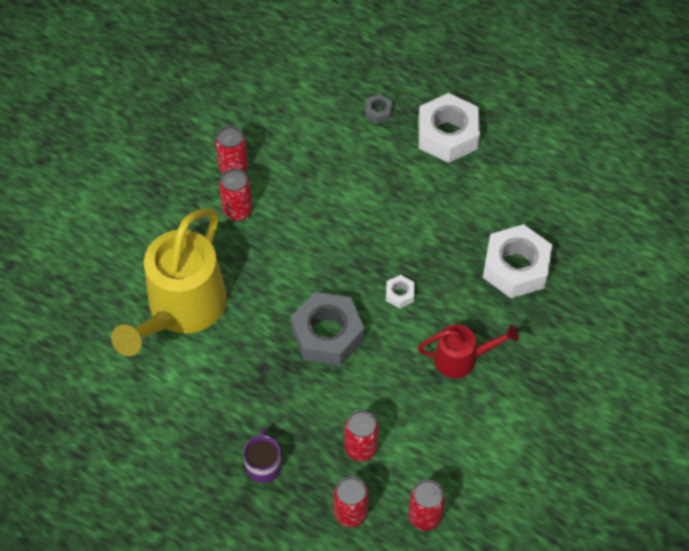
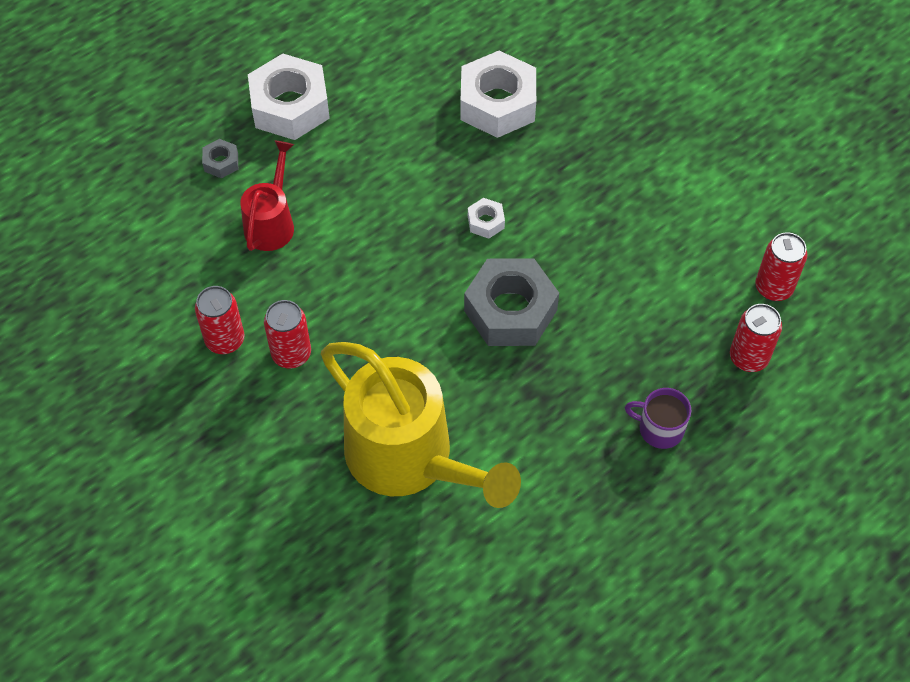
camera: 70 degrees left, 0 degrees up
red can [345,410,379,461] -> none
red watering can [418,324,519,378] -> red watering can moved to [240,141,294,251]

